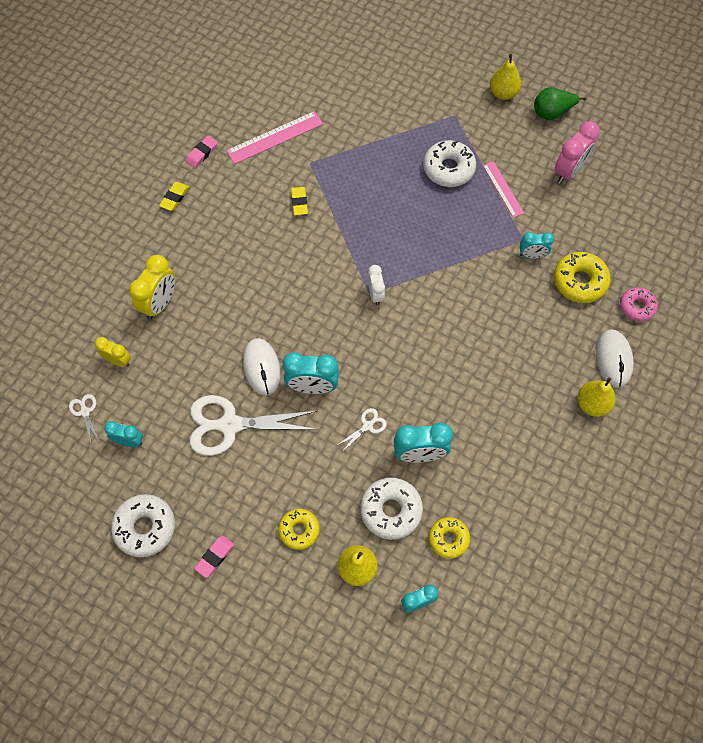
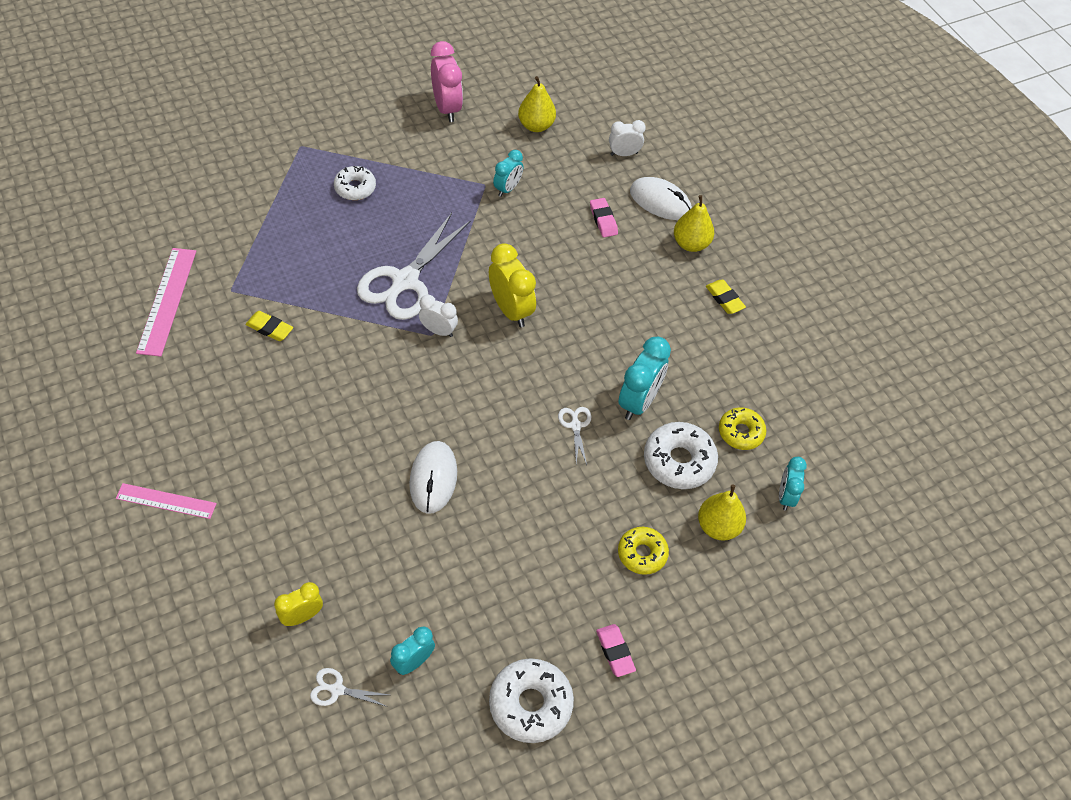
camera: 60 degrees left, 10 degrees down
yellow clock [129,255,176,320] -> yellow clock moved to [489,243,536,327]
yellow eraser [159,182,189,211] -> yellow eraser moved to [706,280,746,314]
pink eraser [186,136,218,168] -> pink eraser moved to [590,198,618,237]
white scissors [189,395,319,456] -> white scissors moved to [357,213,470,320]
white mouse [243,338,281,395] -> white mouse turned 75 degrees clockwise [409,441,457,514]
turquoise clock [283,352,339,394] -> none
white donut [423,140,476,187] -> white donut [334,166,376,200], size x0.65
pink ruler [483,161,524,218] -> pink ruler moved to [116,483,217,519]
yellow pear [490,54,521,100] -> yellow pear moved to [518,76,556,132]
green pear [534,87,586,120] -> none
yellow donut [554,252,611,303] -> none
pink donut [620,287,658,322] -> white clock [609,120,646,156]

